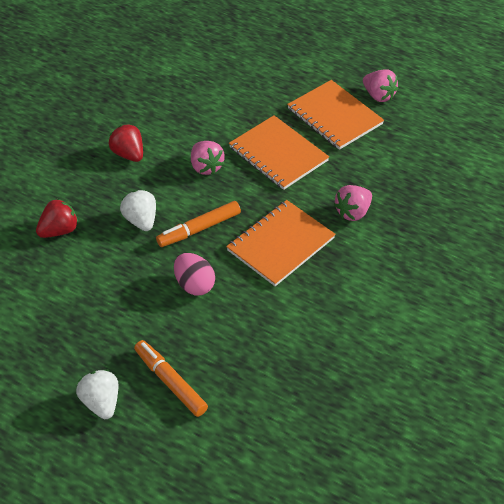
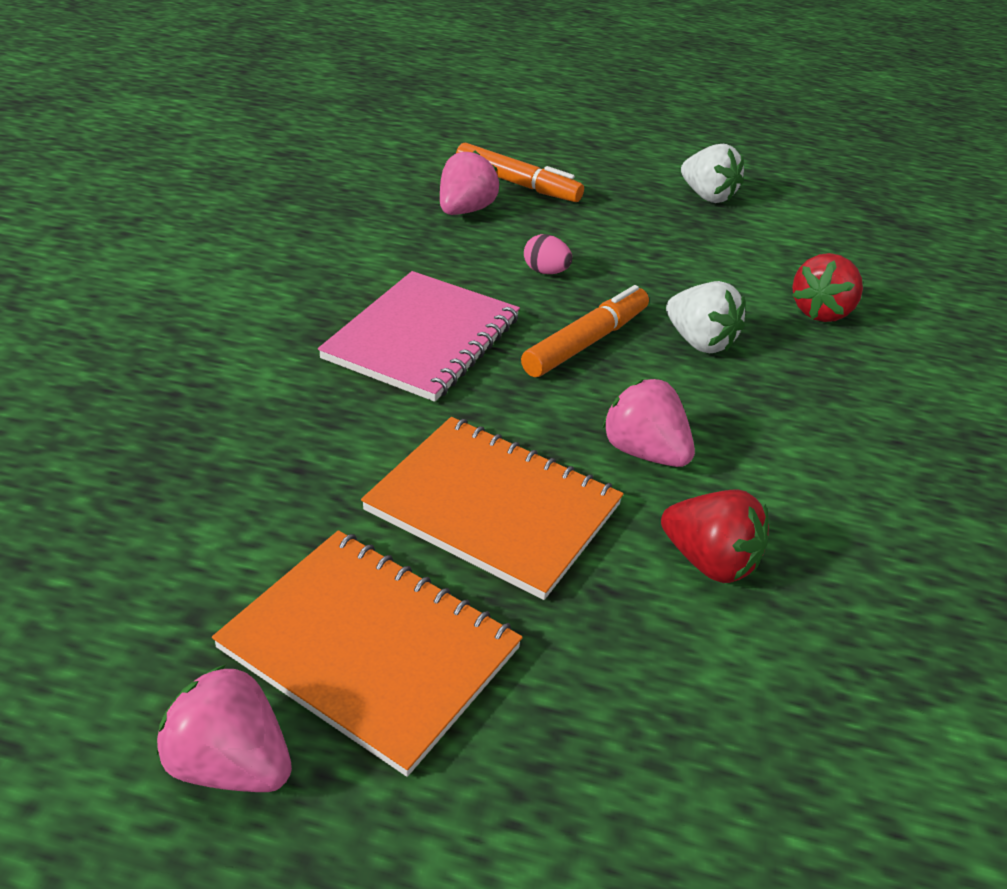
camera: 160 degrees right, 10 degrees down
white strawberry [76,370,118,419] -> white strawberry moved to [681,144,744,203]
red strawberry [109,124,143,162] -> red strawberry moved to [661,490,769,583]
pink egg [174,253,215,296] -> pink egg [524,234,572,274], size x0.63
orange notebook [226,200,336,286] -> pink notebook [318,271,520,402]
pink strawberry [334,185,372,221] -> pink strawberry moved to [440,151,499,215]

